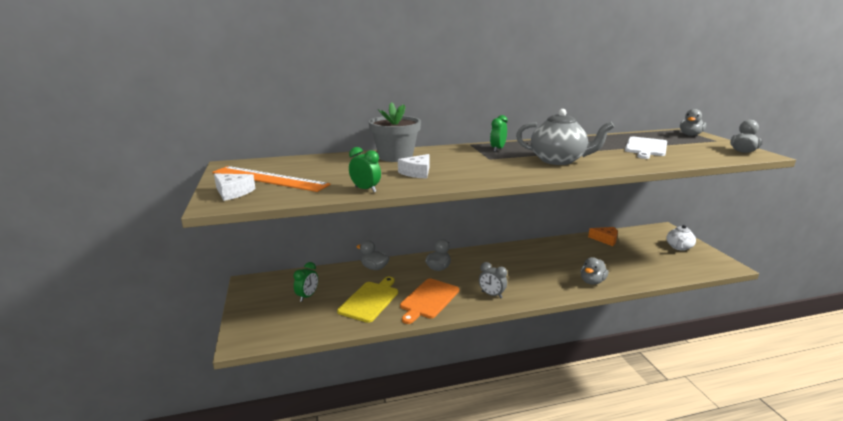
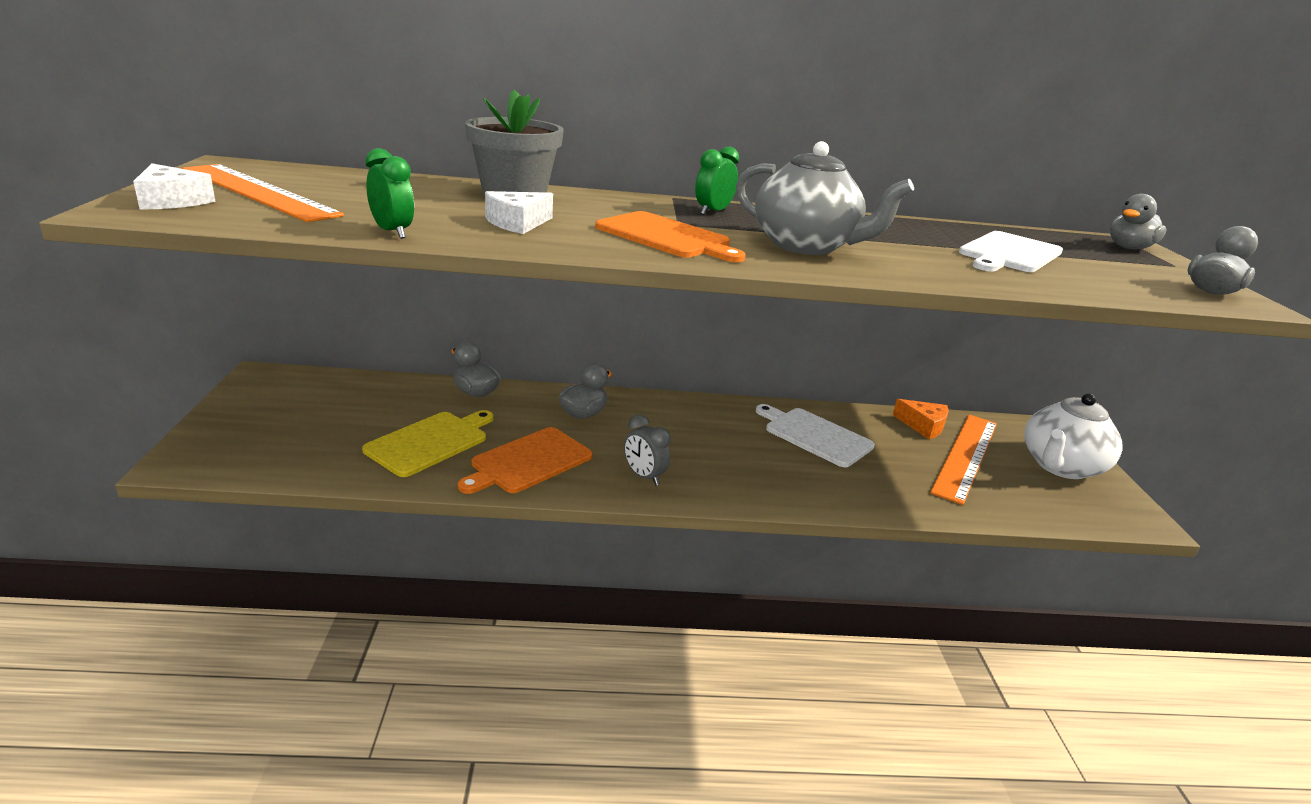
camera: 10 degrees right, 5 degrees up
green clock [293,262,318,302] -> none
grey duck [581,257,609,285] -> none
white teapot [667,225,696,251] -> white teapot [1024,393,1123,479], size x1.70
none -> orange cutting board [595,211,745,262]
none -> white cutting board [756,404,875,467]
none -> orange ruler [930,415,997,505]

